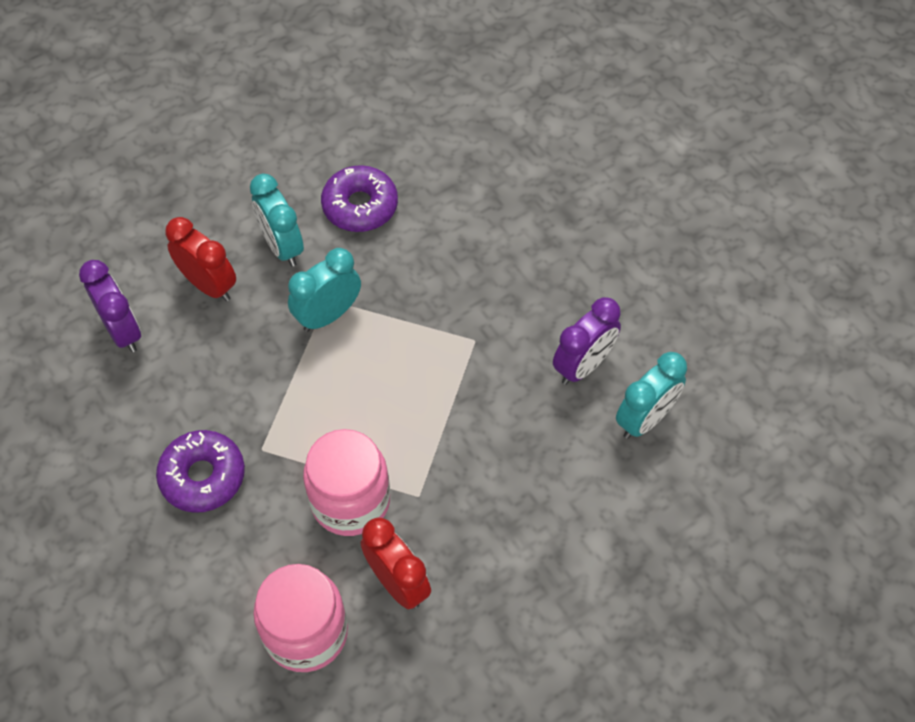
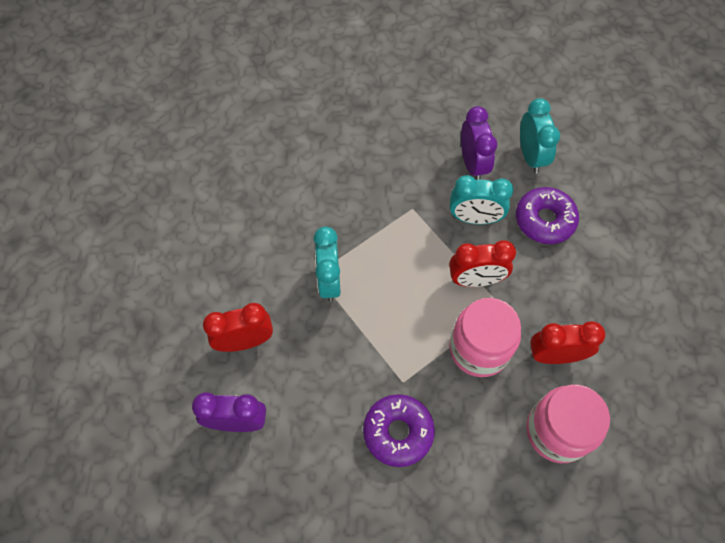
camera: 55 degrees left, 5 degrees up
turquoise clock [250,174,304,267] -> turquoise clock moved to [450,175,514,224]
purple donut [321,165,398,232] -> purple donut moved to [516,187,579,244]
none -> red clock [449,240,516,287]

